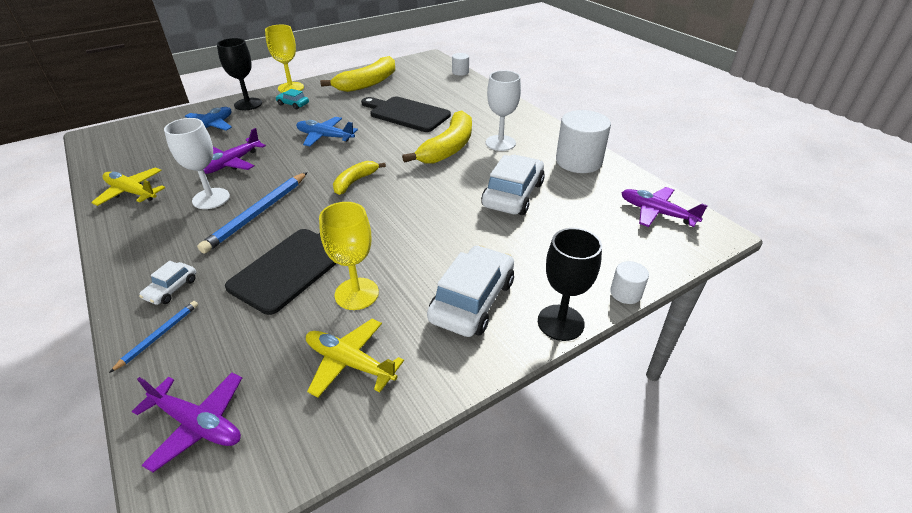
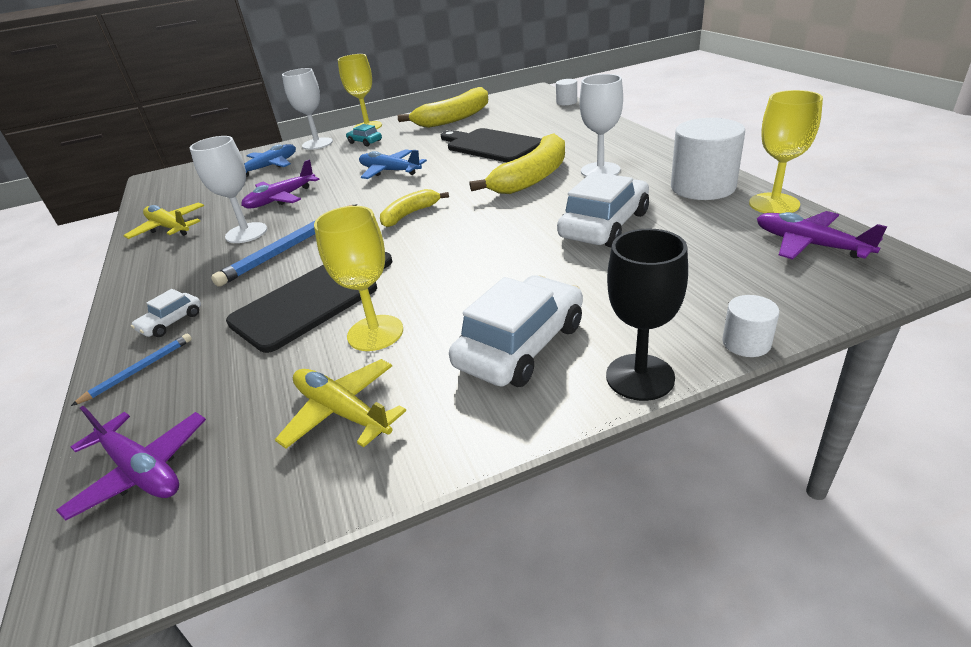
camera: 15 degrees right, 5 degrees down
black goblet [217,38,262,110] -> white goblet [282,68,333,150]
none -> yellow goblet [749,90,823,213]

